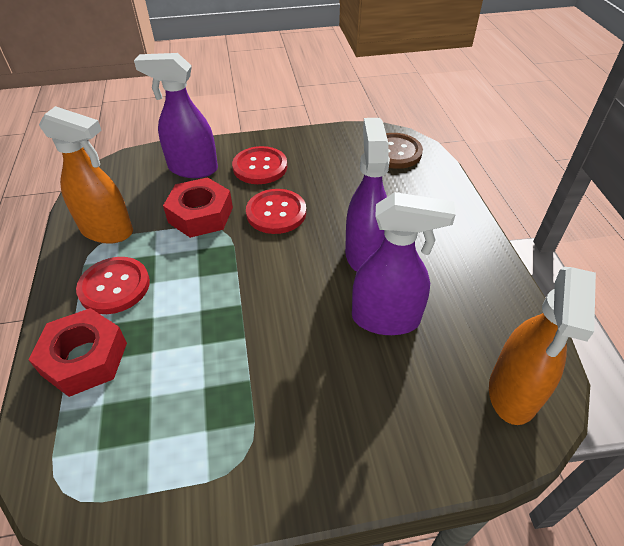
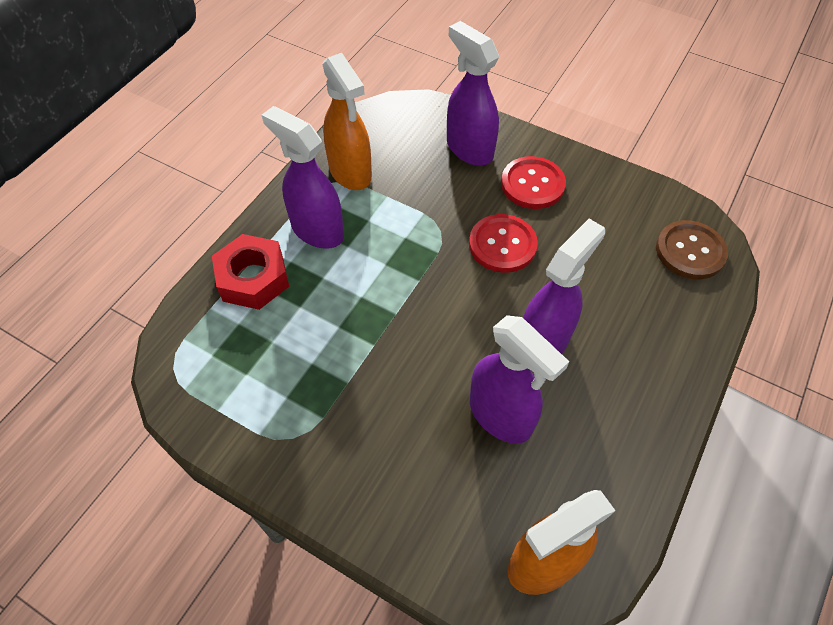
camera: 40 degrees right, 10 degrees up
red button [76,257,150,314] -> purple spray bottle [262,106,344,249]
red nut [163,177,233,238] -> none

